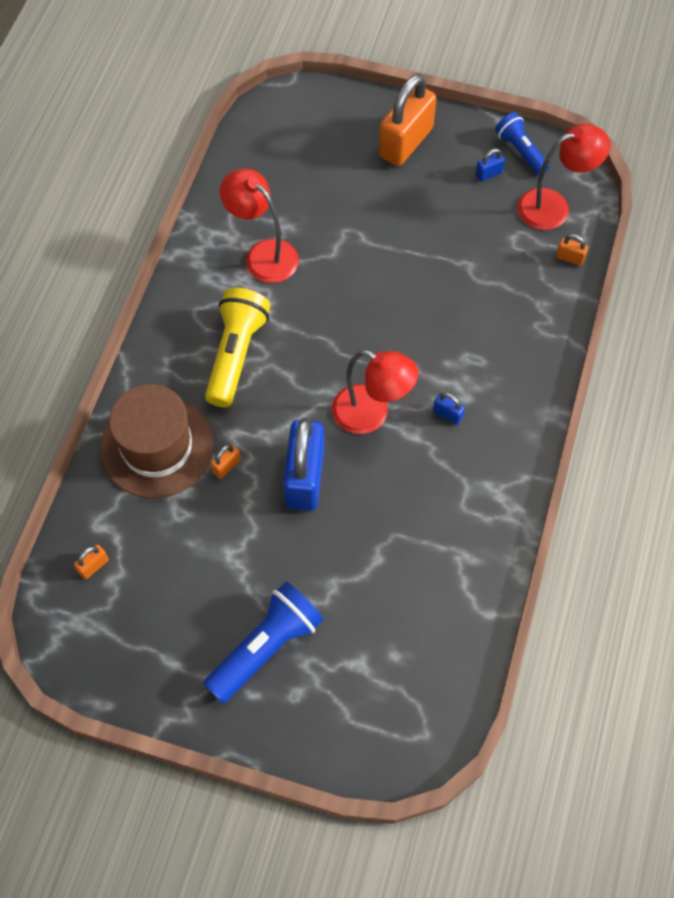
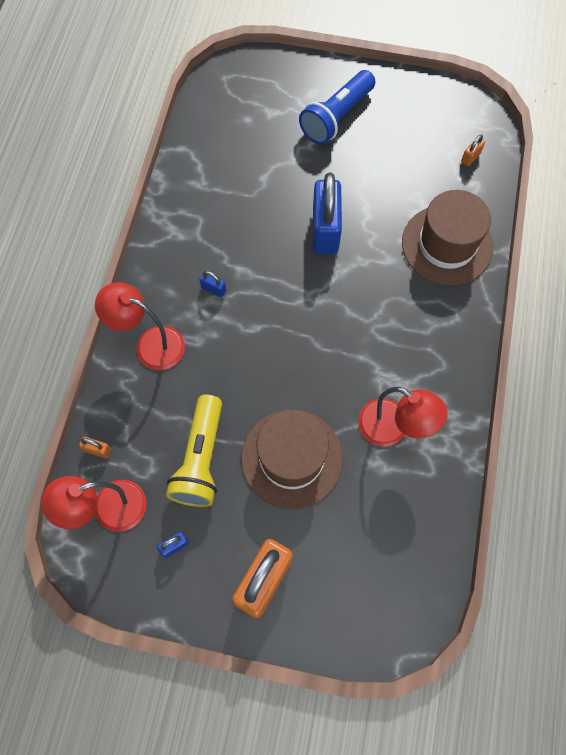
camera: 175 degrees right, 5 degrees up
yellow flashlight [205,288,270,407] -> yellow flashlight moved to [166,394,222,507]
orange padlock [210,444,241,479] -> none
red lamp [332,350,418,434] -> red lamp moved to [95,282,185,370]
blue flashlight [495,112,549,175] -> none
none -> brown hat [241,410,343,509]

